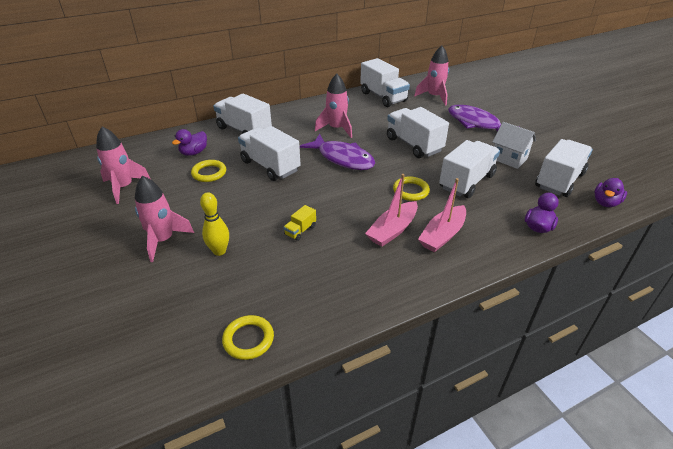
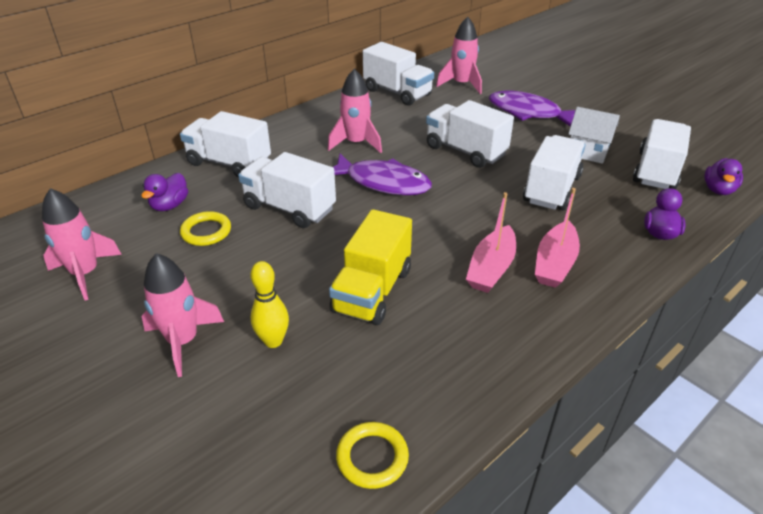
camera: 15 degrees left, 0 degrees up
yellow truck [283,205,316,241] -> yellow truck [329,209,412,325], size x2.24
yellow ring [393,176,430,201] -> none

